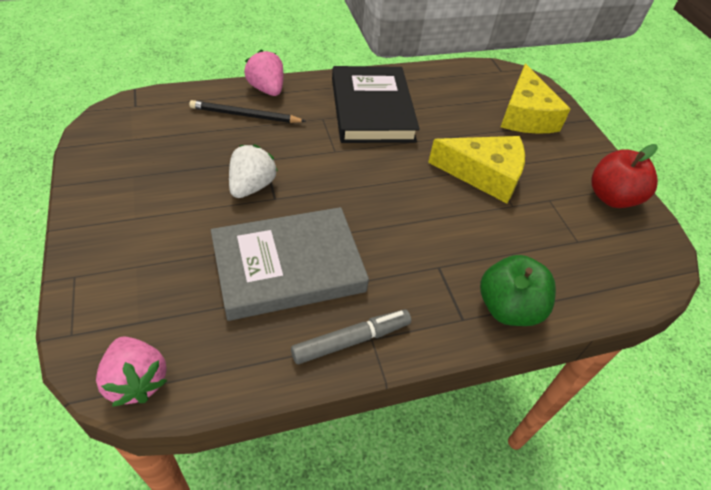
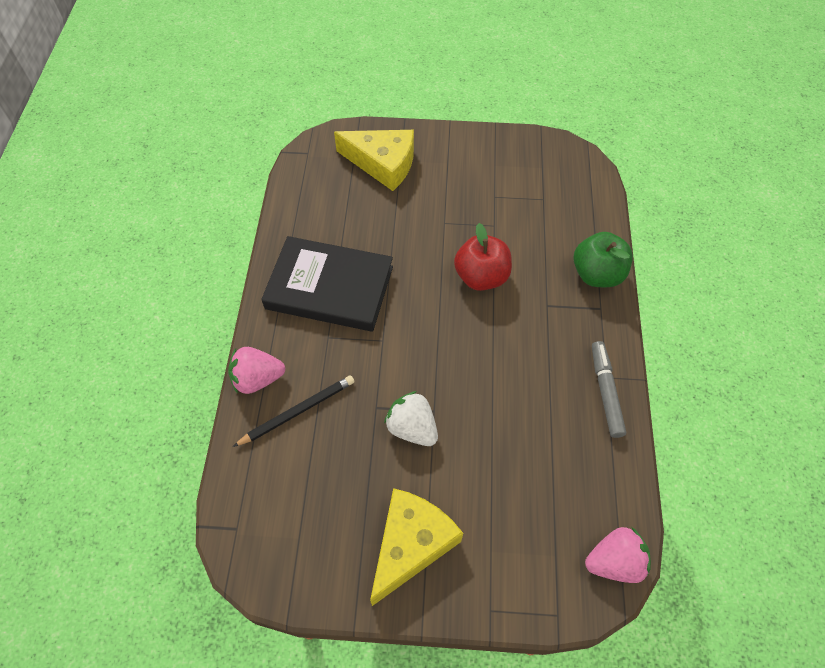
camera: 65 degrees left, 10 degrees up
black pencil [189,100,306,123] -> black pencil turned 150 degrees counterclockwise [233,375,354,447]
grey book [211,207,369,321] -> none
yellow cheese [428,136,525,203] -> yellow cheese moved to [370,488,463,606]
red apple [591,144,658,208] -> red apple moved to [454,223,512,291]

